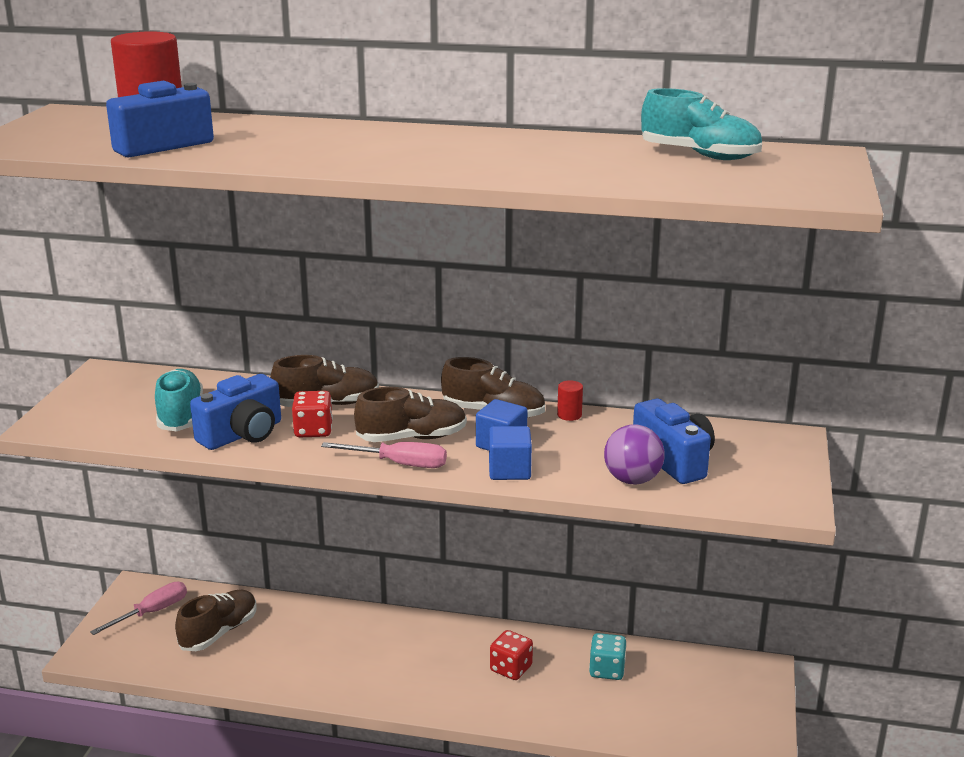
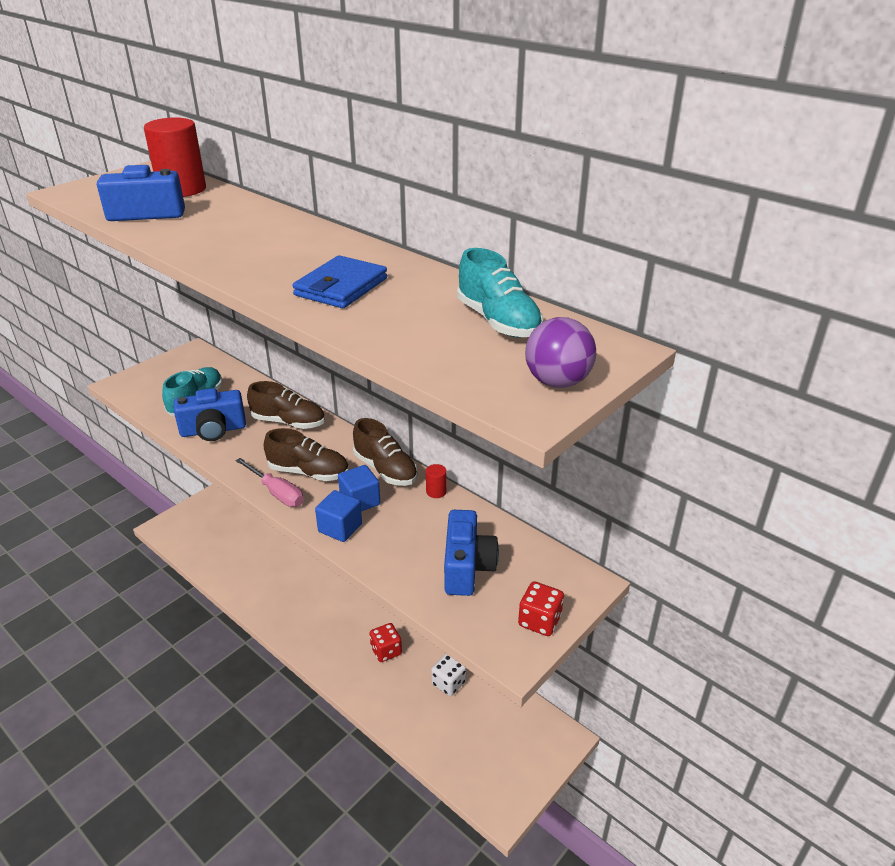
camera: 30 degrees right, 10 degrees up
pink screwdriver [90,582,187,635] -> none
brown shoe [175,590,257,651] -> none
red dice [292,391,333,437] -> red dice moved to [518,581,564,636]
turquoise dice [589,633,627,680] -> white dice [431,654,466,696]
purple ball [604,424,665,485] -> purple ball moved to [525,317,596,388]
none -> blue wallet [292,255,387,308]

